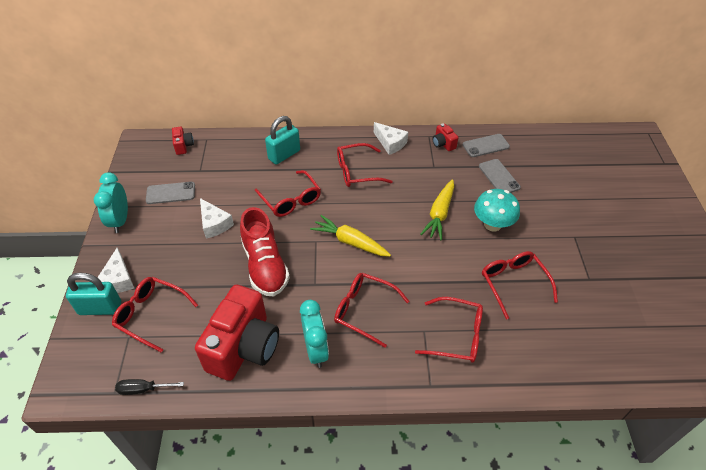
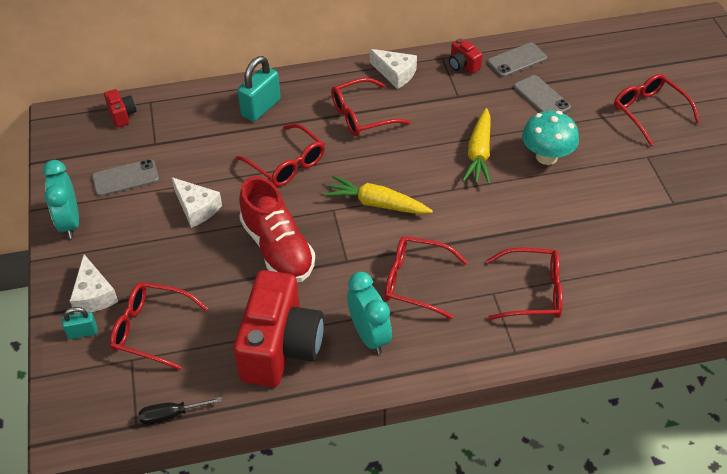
camera: 10 degrees left, 0 degrees up
turquoise padlock [66,272,121,315] -> turquoise padlock [62,307,98,339], size x0.56
red glasses [482,251,558,320] -> red glasses moved to [614,74,700,146]

